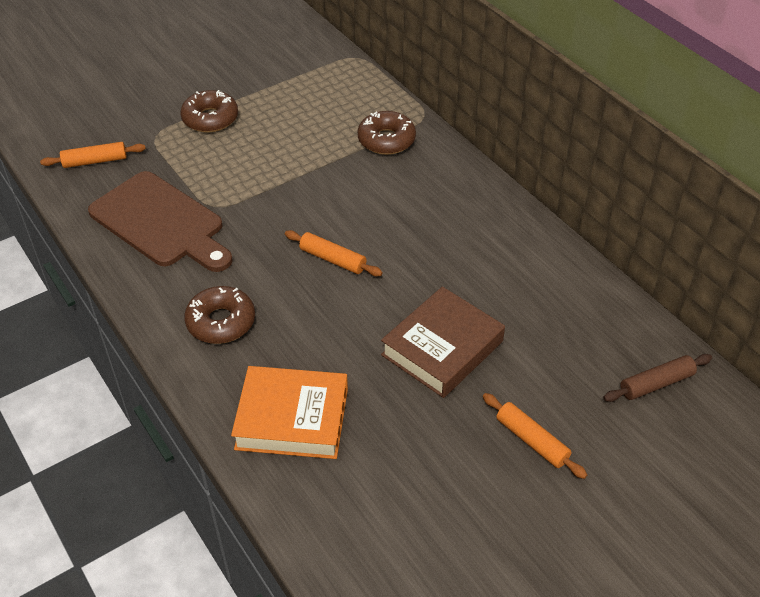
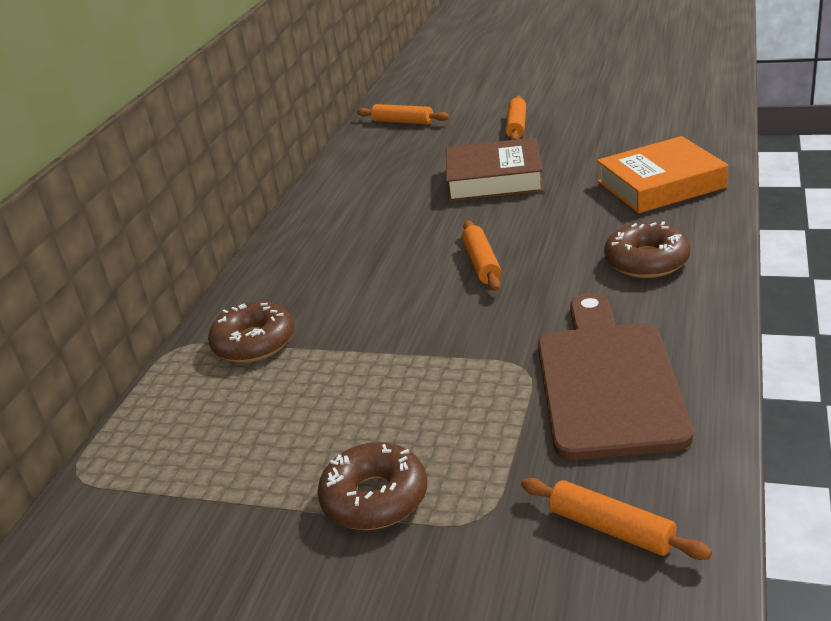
camera: 125 degrees left, 15 degrees down
orange book [231,366,348,459] -> orange book turned 75 degrees counterclockwise [597,136,728,214]
brown rolling pin [603,354,712,402] -> orange rolling pin [357,104,449,125]

